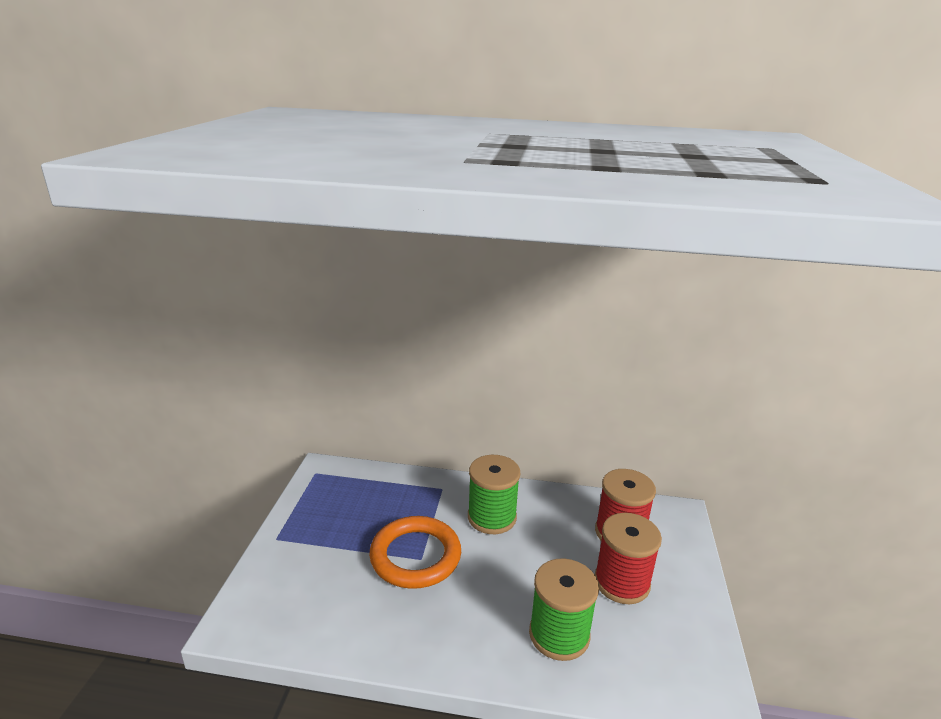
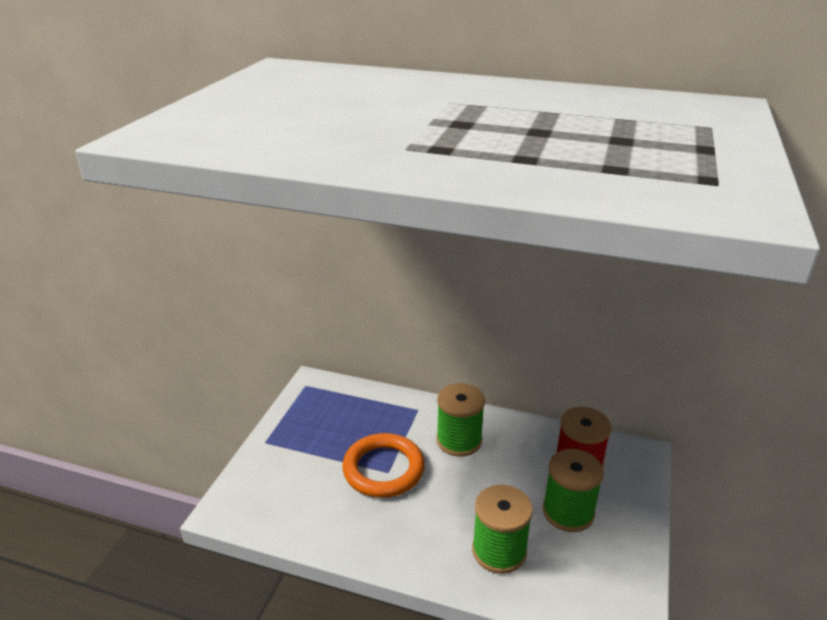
camera: 10 degrees right, 5 degrees up
red spool [595,513,662,604] -> green spool [542,449,604,532]

